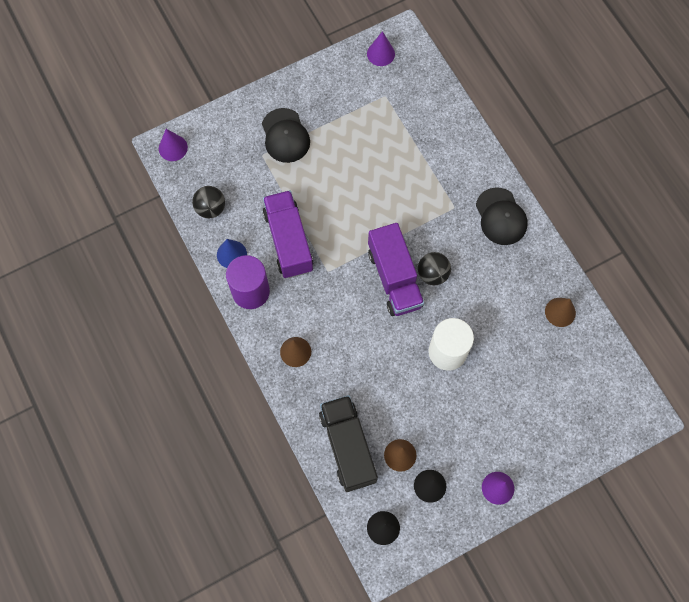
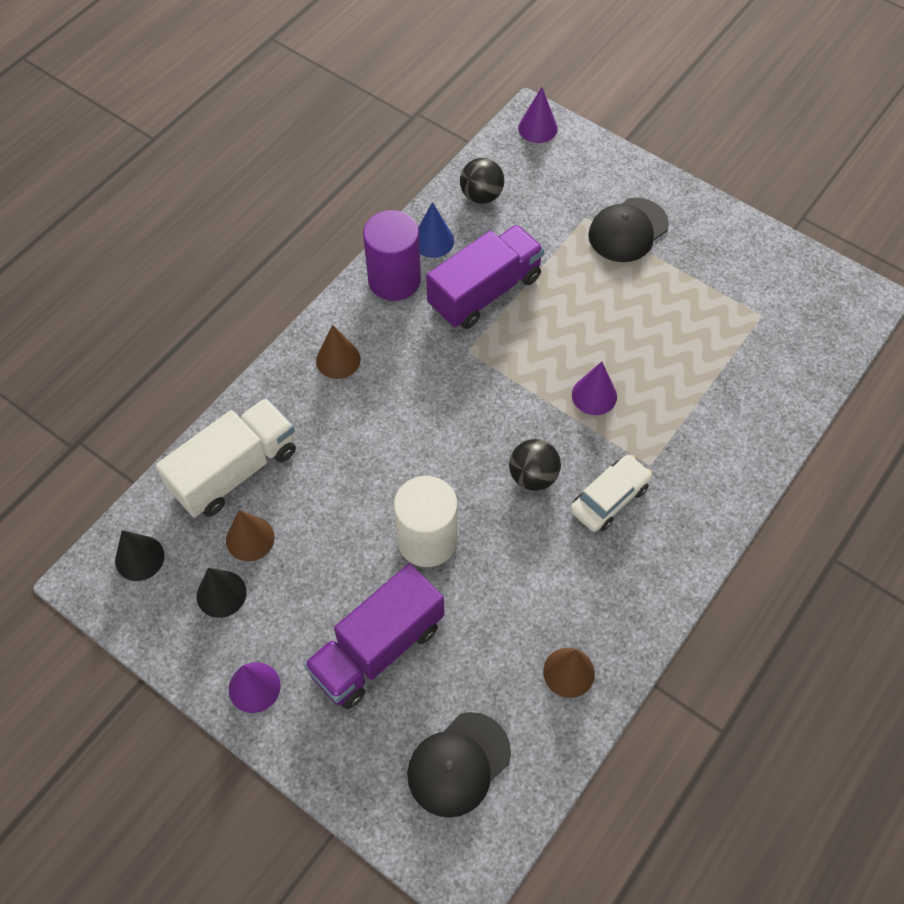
camera: 65 degrees right, 10 degrees down
black truck [319,395,378,492] -> white truck [156,398,296,517]
purple cone [367,31,395,66] -> purple cone moved to [572,362,617,415]
purple truck [368,223,424,316] -> purple truck moved to [304,563,444,709]
black cap [476,187,527,245] -> black cap moved to [407,712,511,818]
none -> white car [570,455,652,532]

